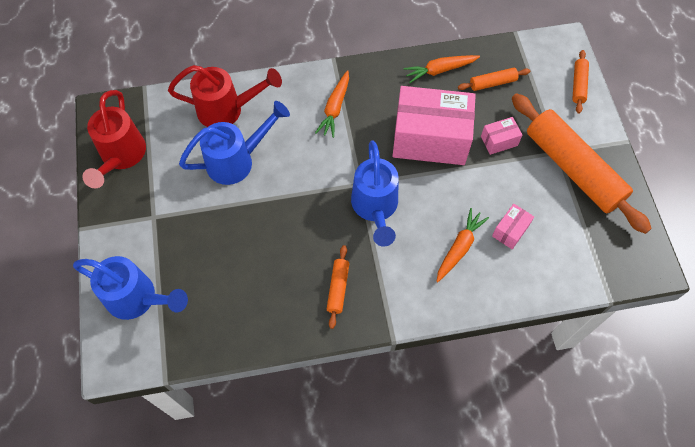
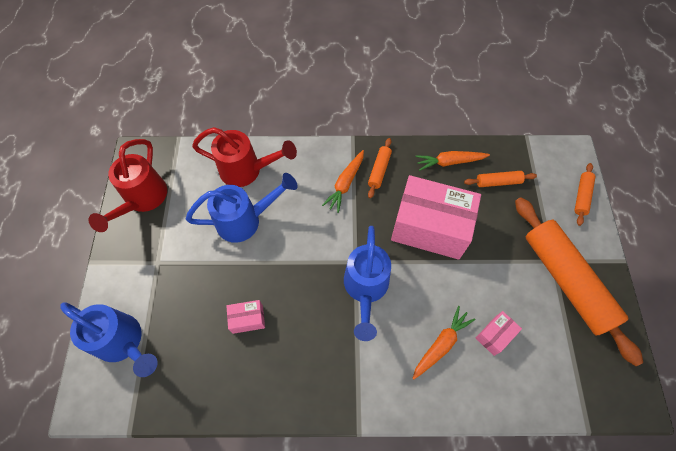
camera: 10 degrees right, 0 degrees up
orange rolling pin [327,245,349,329] -> orange rolling pin moved to [368,138,392,198]
pink box [481,117,522,155] -> pink box moved to [226,300,265,334]

